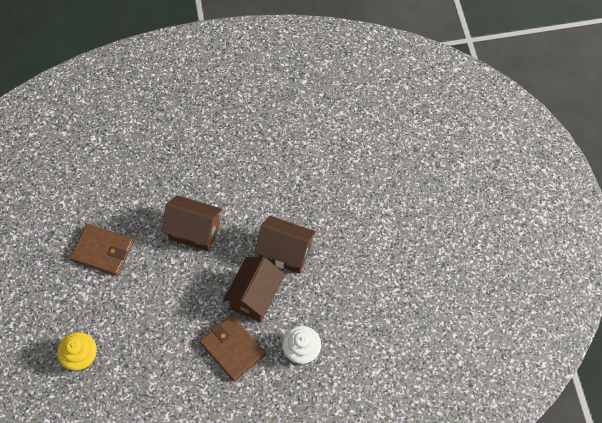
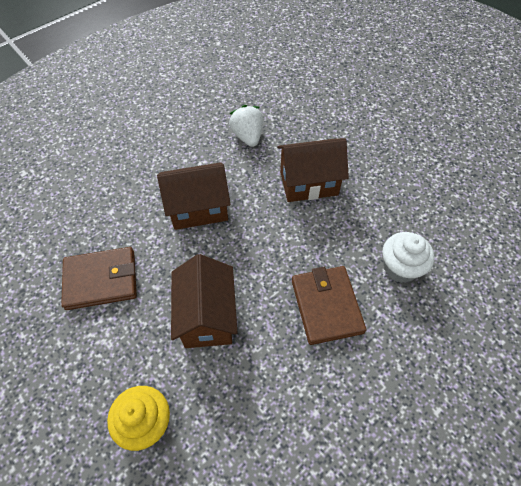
camera: 30 degrees left, 5 degrees down
brown wallet [200,315,266,382] -> brown wallet turned 60 degrees clockwise [292,266,366,345]
brown house [224,257,285,322] -> brown house moved to [171,254,238,348]
none -> white strawberry [229,105,263,147]

